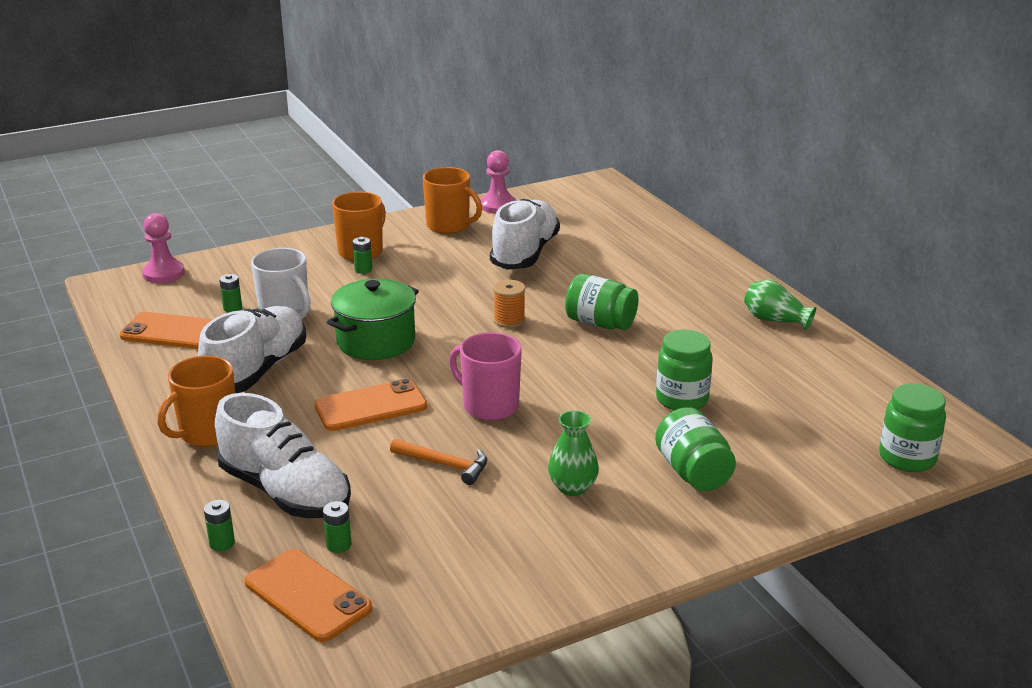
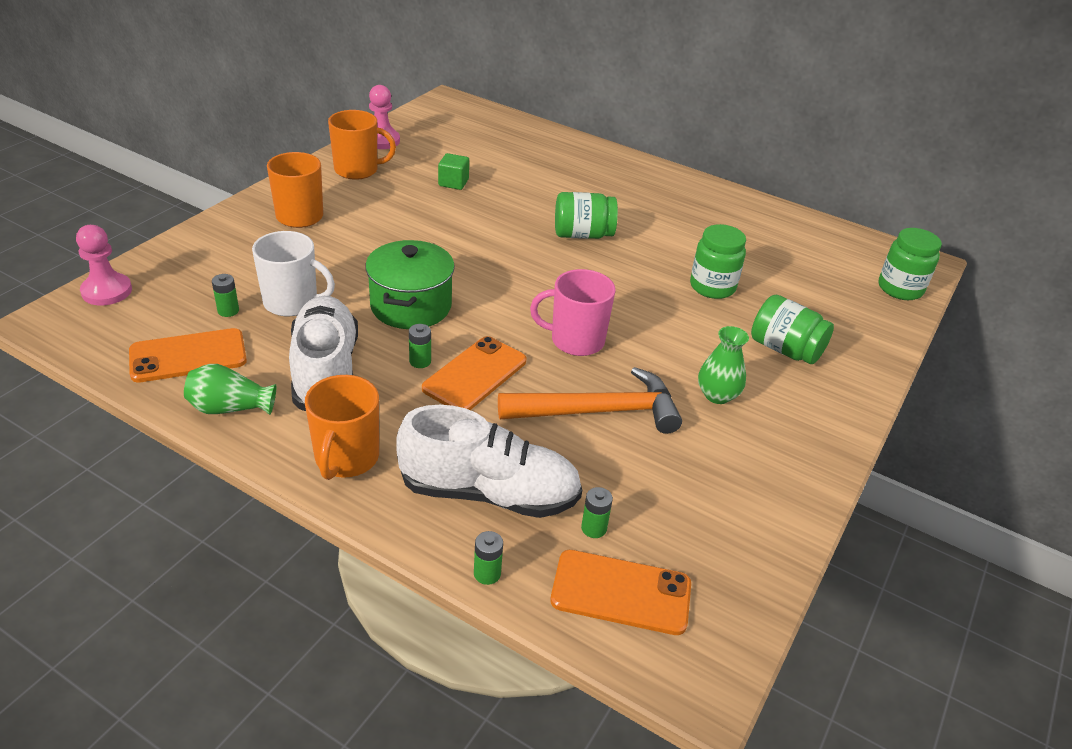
camera: 35 degrees left, 10 degrees up
green battery [352,237,372,274] -> green battery moved to [409,324,431,368]
orange hammer [390,439,487,485] -> orange hammer [498,367,682,434], size x1.77
white shoe [490,199,560,270] -> green cube [438,153,469,190]
orange spool [493,280,525,328] -> none
green vase [744,280,816,331] -> green vase moved to [184,364,276,415]

